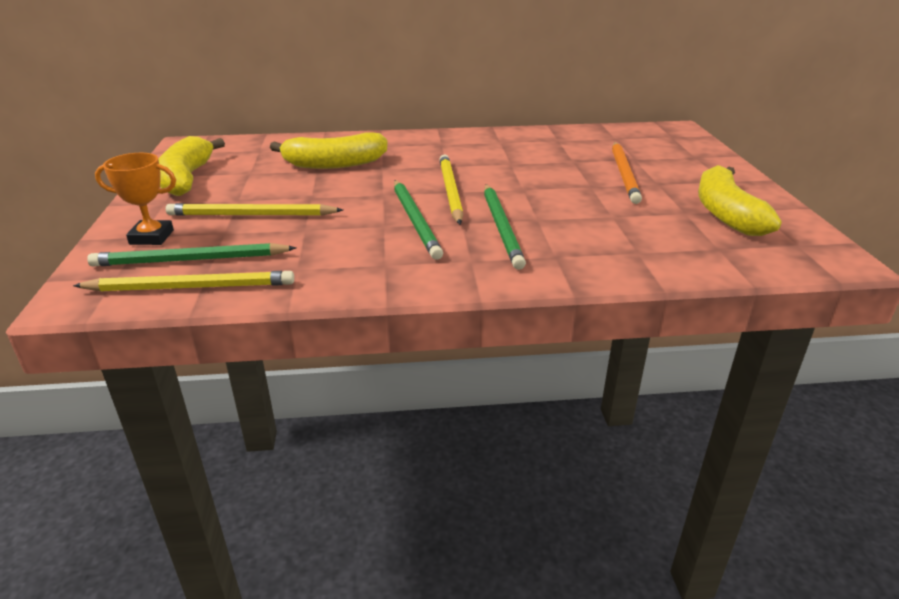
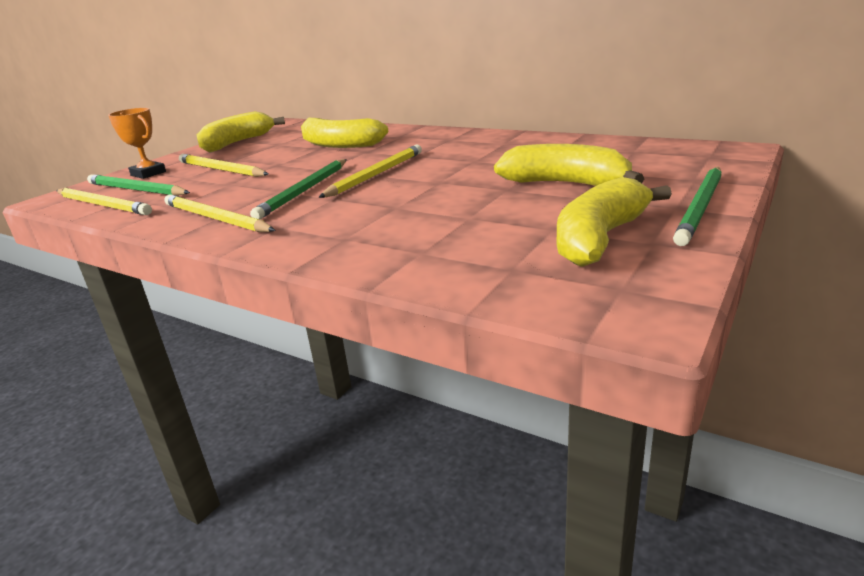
camera: 40 degrees right, 5 degrees down
green pencil [484,184,526,270] -> green pencil moved to [673,167,722,246]
orange pencil [612,142,642,204] -> yellow banana [494,144,644,186]
none -> yellow pencil [164,194,276,232]

